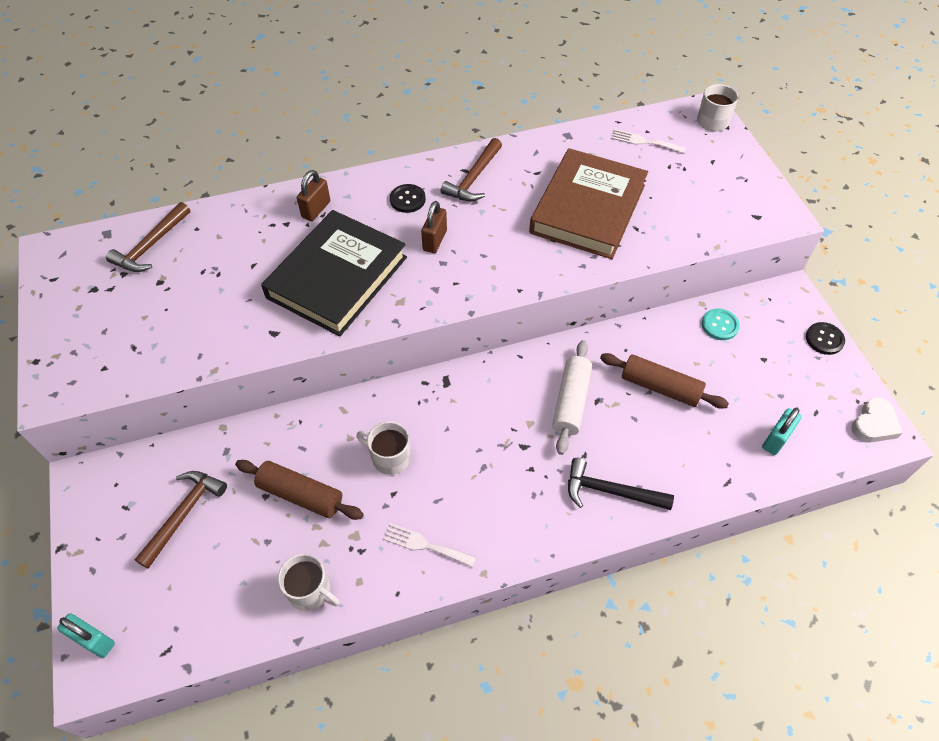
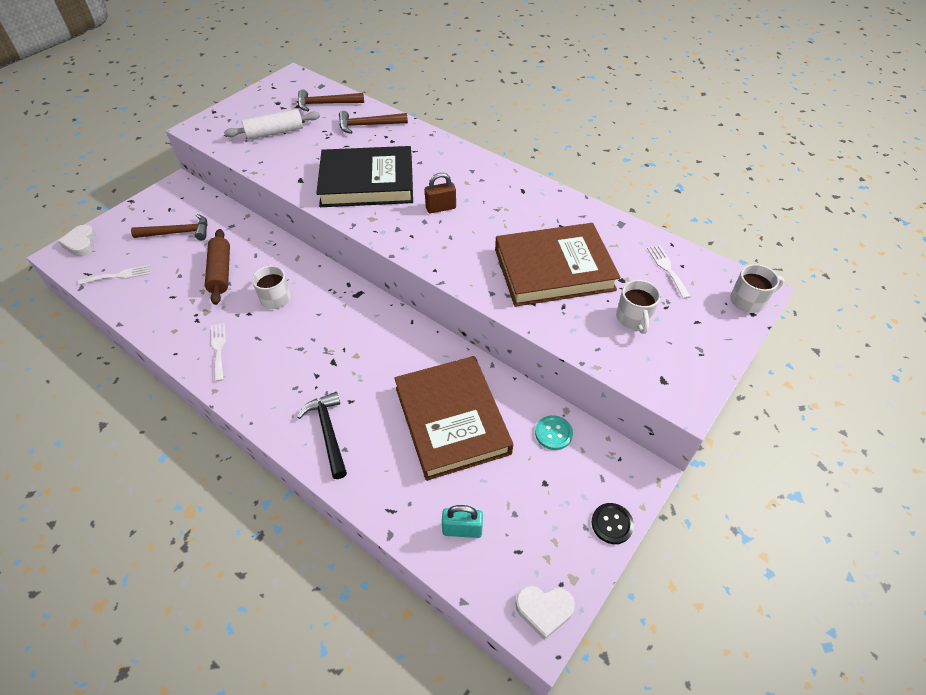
camera: 55 degrees right, 5 degrees down
turquoise padlock [57,614,115,658] -> white heart [58,225,96,256]
white mug [278,553,340,611] -> white mug moved to [616,280,661,334]
brown padlock [297,170,330,221] -> none
black button [390,184,426,213] -> none
brown hammer [441,138,502,201] -> brown hammer moved to [339,111,408,134]
white rolling pin [552,340,592,455] -> white rolling pin moved to [224,109,320,140]
brown rolling pin [600,353,729,409] -> brown book [394,356,513,481]
none -> white fork [78,265,150,285]

